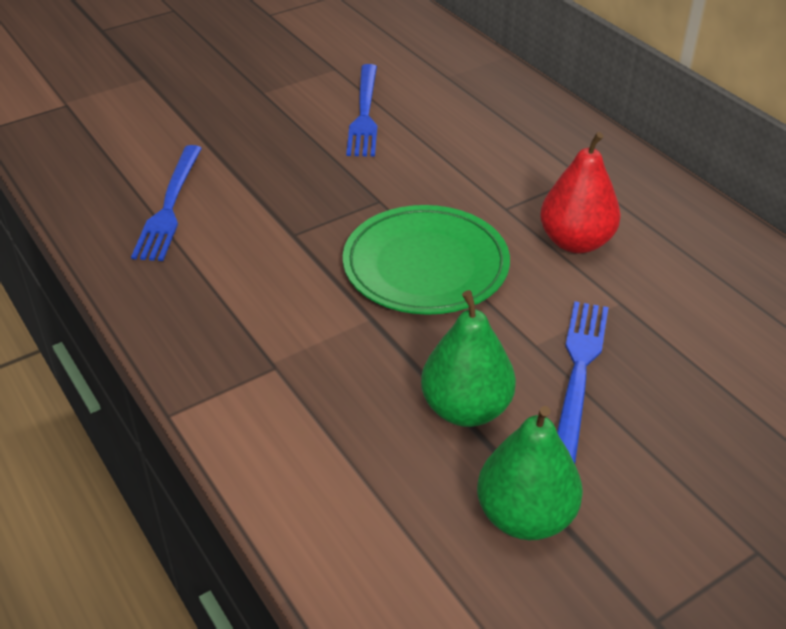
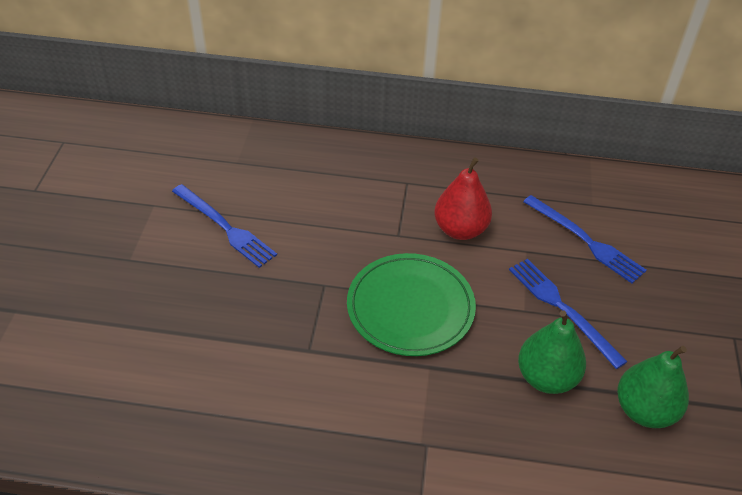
camera: 50 degrees left, 5 degrees up
blue fork [131,145,202,261] -> blue fork moved to [523,195,647,283]

